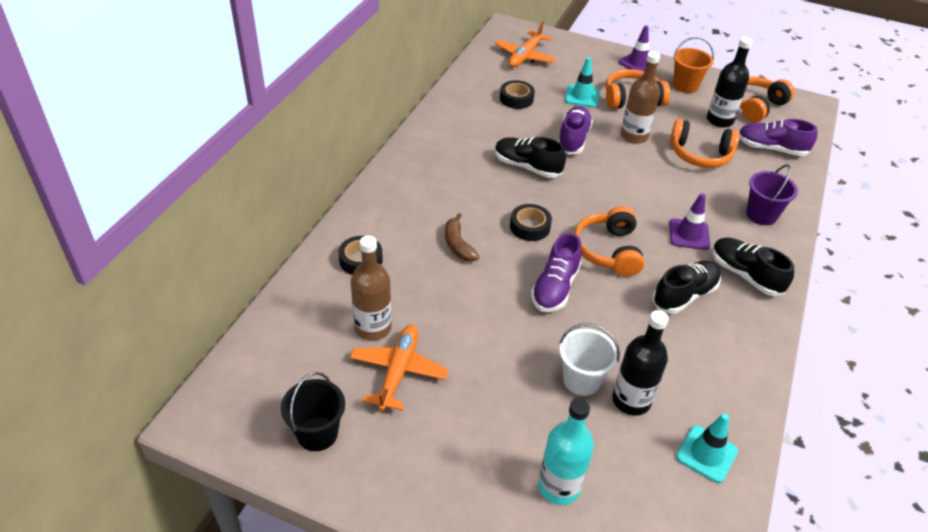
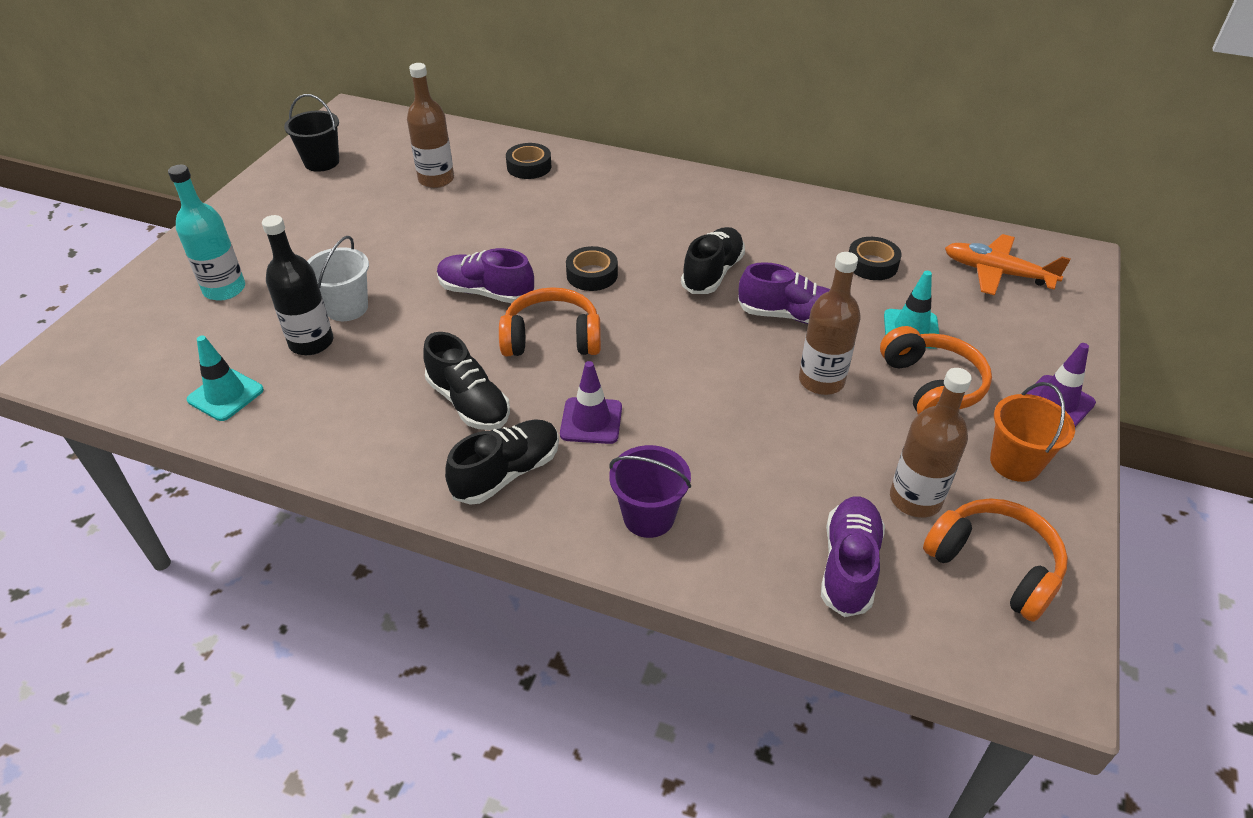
camera: 90 degrees right, 0 degrees up
orange plane [350,324,449,411] -> none
brown banana [445,213,479,262] -> none
orange headphones [670,119,740,168] -> none
black bottle [707,37,753,128] -> brown bottle [890,368,972,518]

